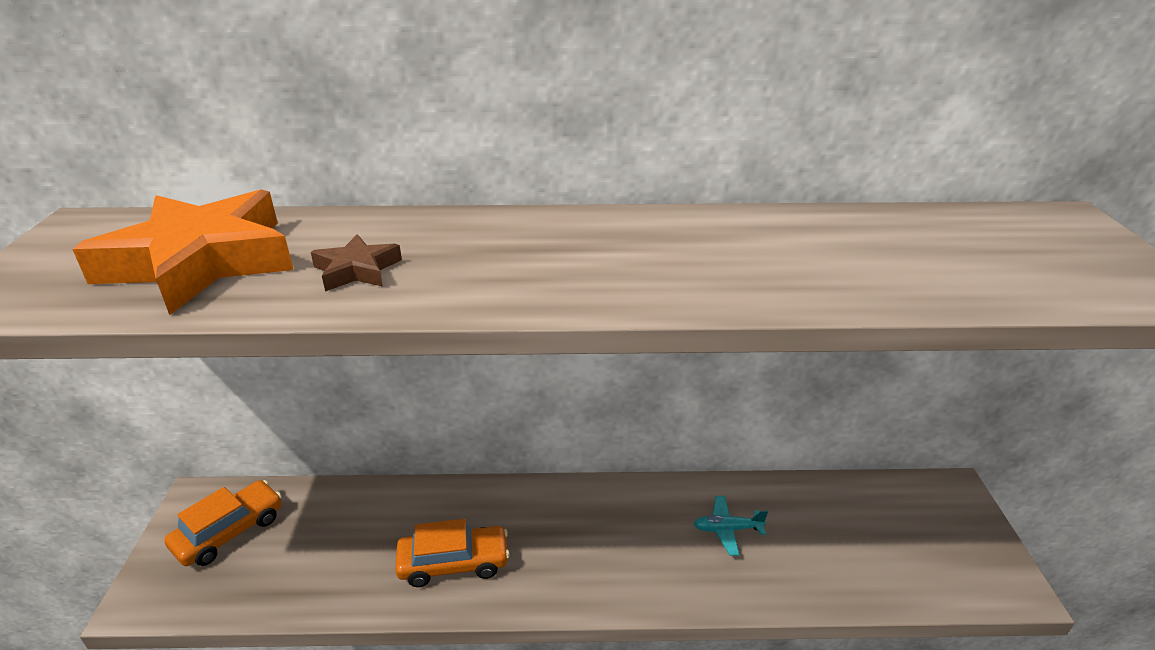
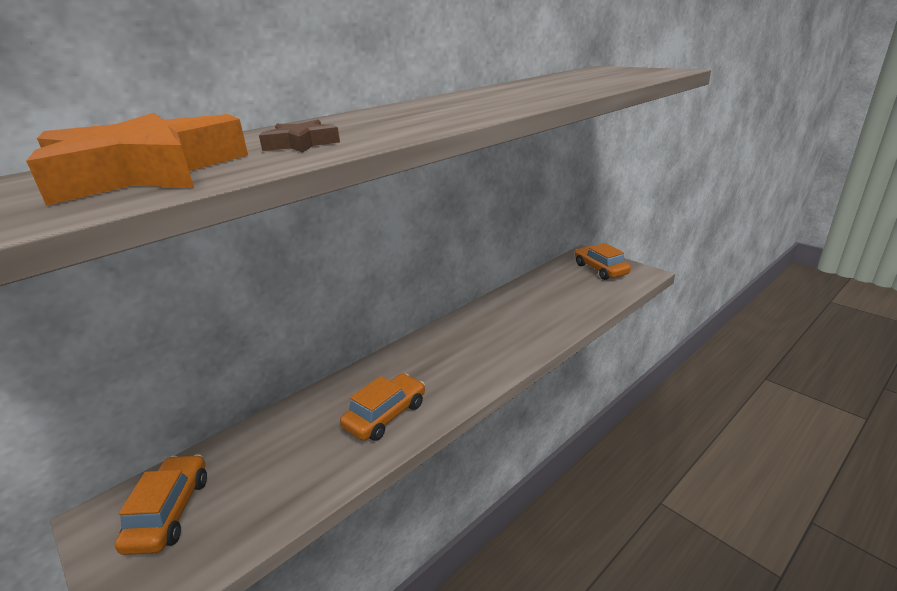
camera: 40 degrees left, 5 degrees down
turquoise plane [694,496,768,556] -> none
none -> orange car [575,243,631,280]

